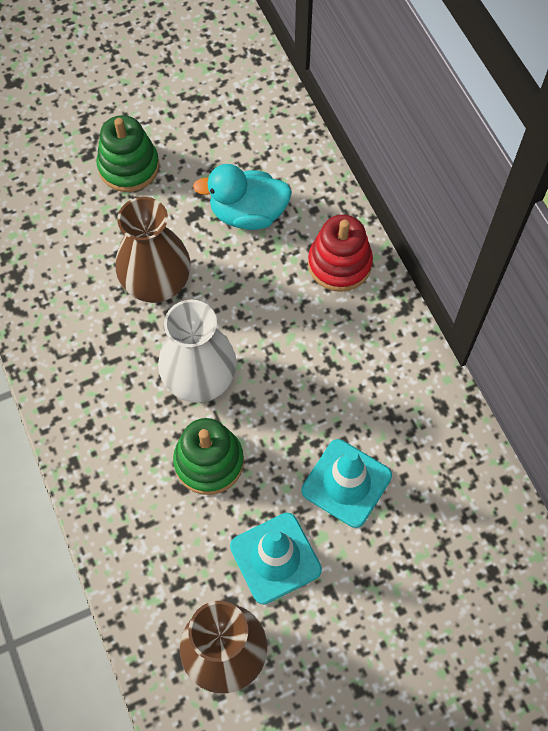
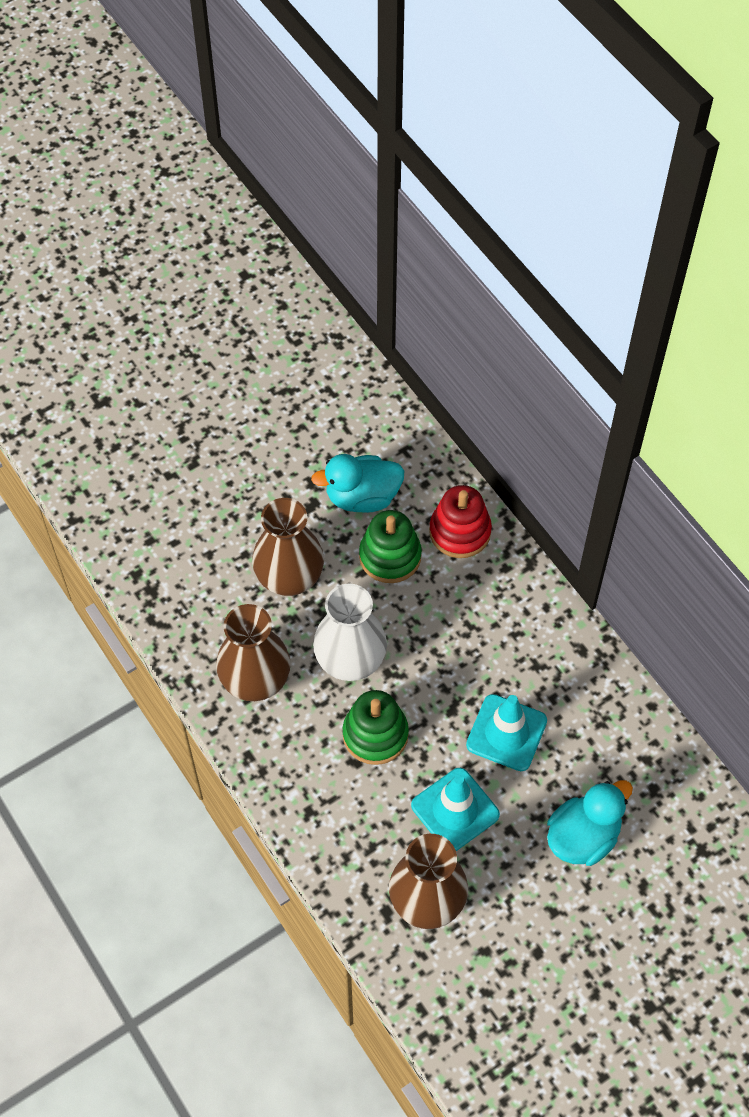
camera: 10 degrees left, 5 degrees down
green stacking toy [97,115,159,192] -> green stacking toy moved to [359,510,422,583]
none -> brown vase [216,604,291,701]
none -> turquoise duck [547,780,633,866]

